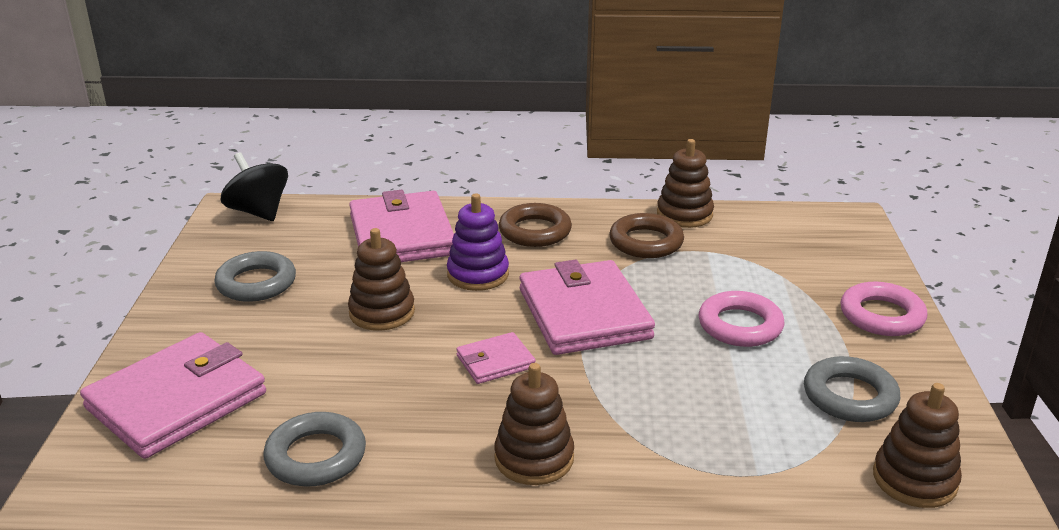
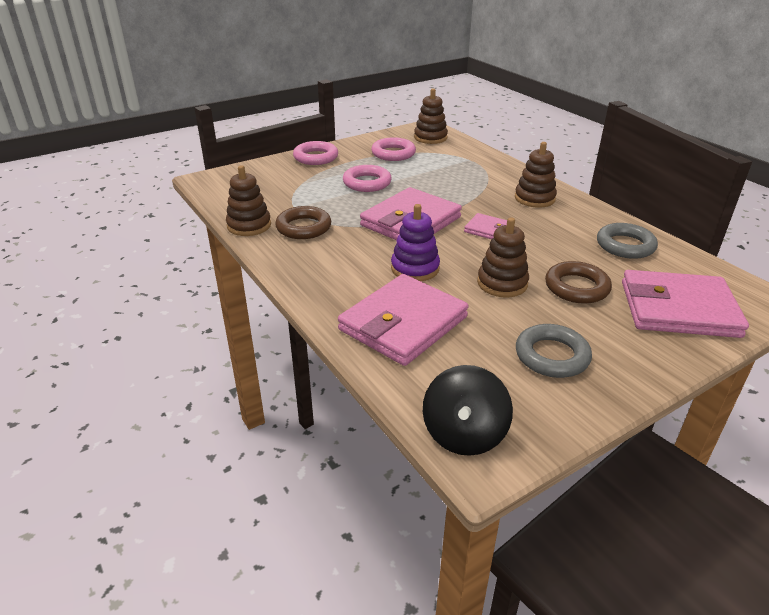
camera: 125 degrees left, 5 degrees up
brown ring [499,203,572,247] -> brown ring moved to [545,261,612,304]
grey ring [804,356,900,422] -> pink ring [371,137,416,161]

